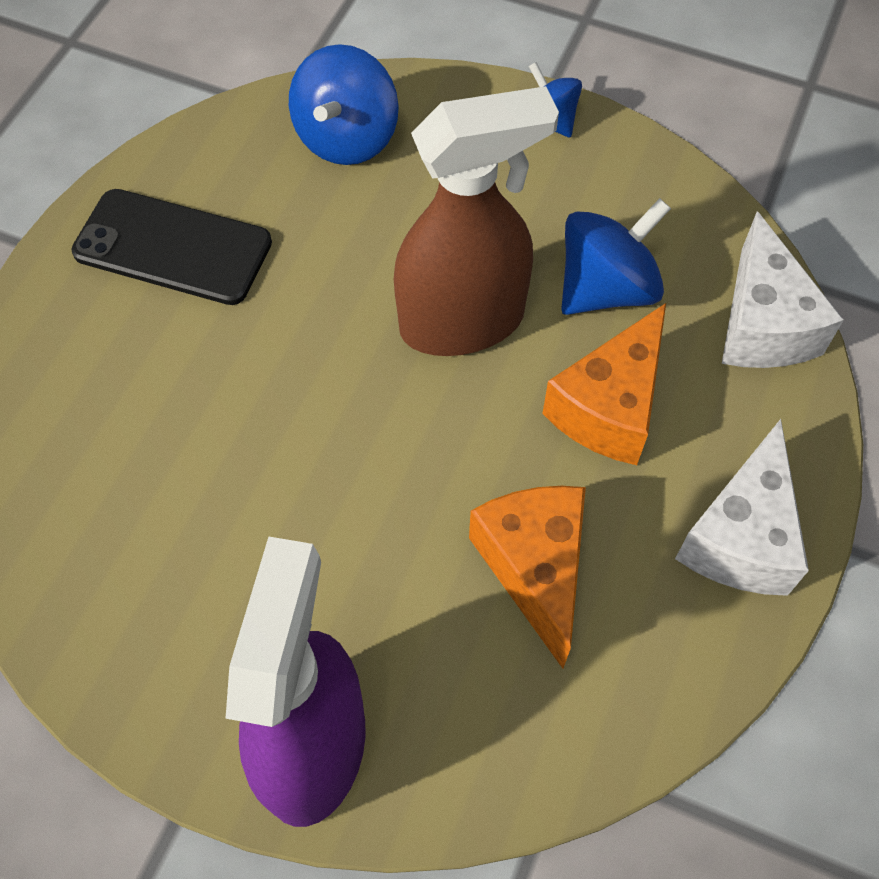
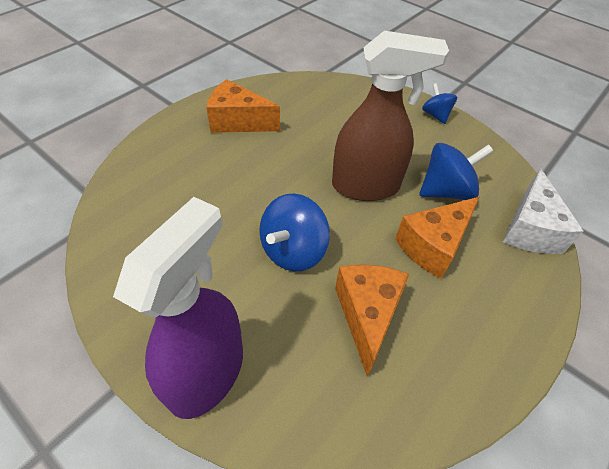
camera: 15 degrees right, 10 degrees down
black phone [71,189,272,305] -> orange cheese [206,79,280,133]
blue spinning top [289,44,399,165] -> blue spinning top moved to [259,193,330,271]
white cheese [675,419,809,596] -> none

